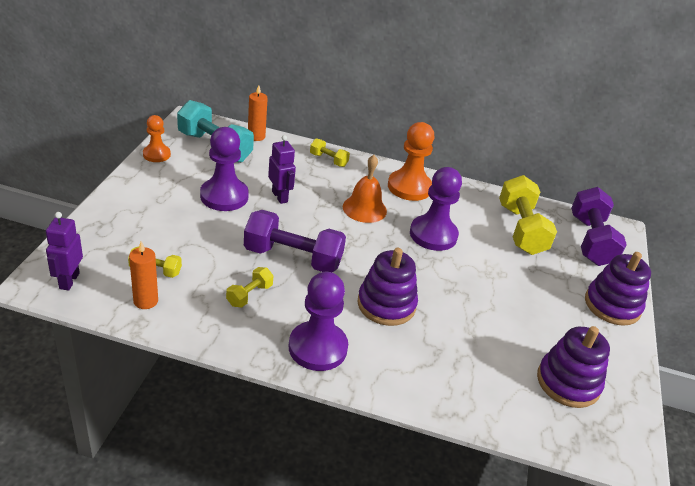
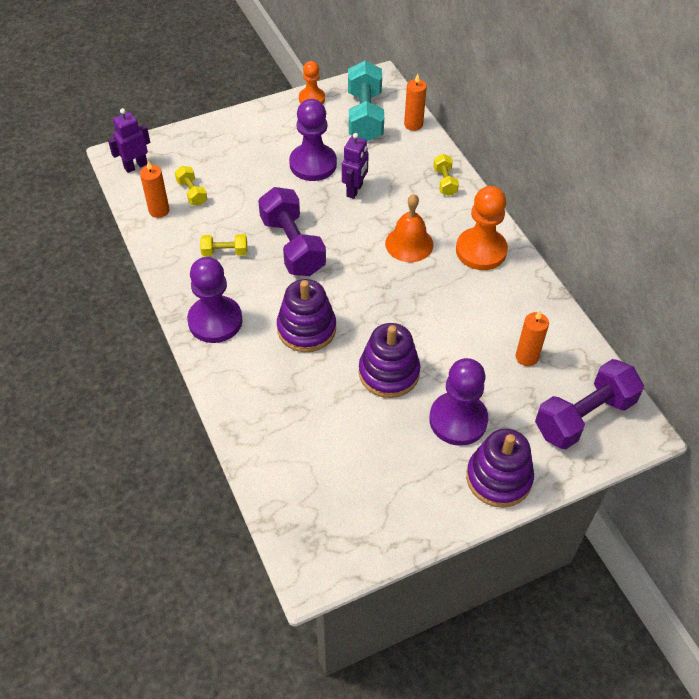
camera: 55 degrees right, 15 degrees up
purple pawn [410,167,462,251] -> purple pawn moved to [429,358,488,446]
yellow dumbbell [499,175,557,255] -> orange candle [516,311,549,366]
purple stacking toy [537,326,610,408] -> purple stacking toy moved to [359,323,420,398]

